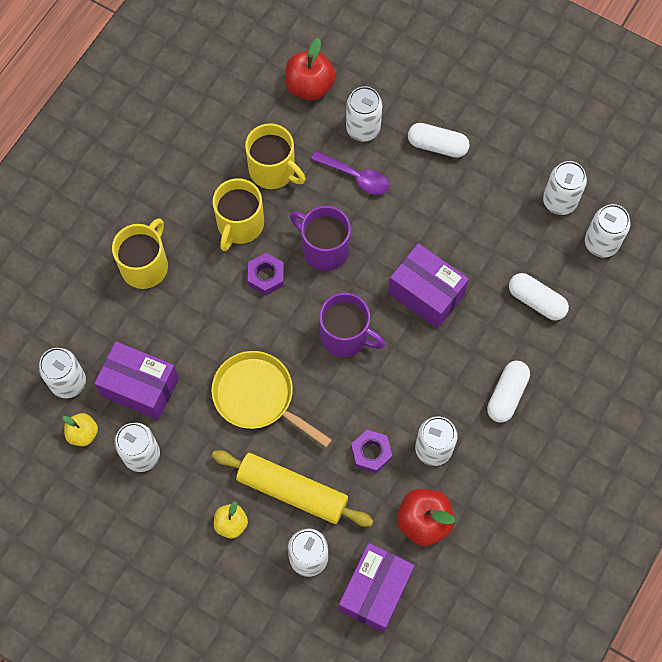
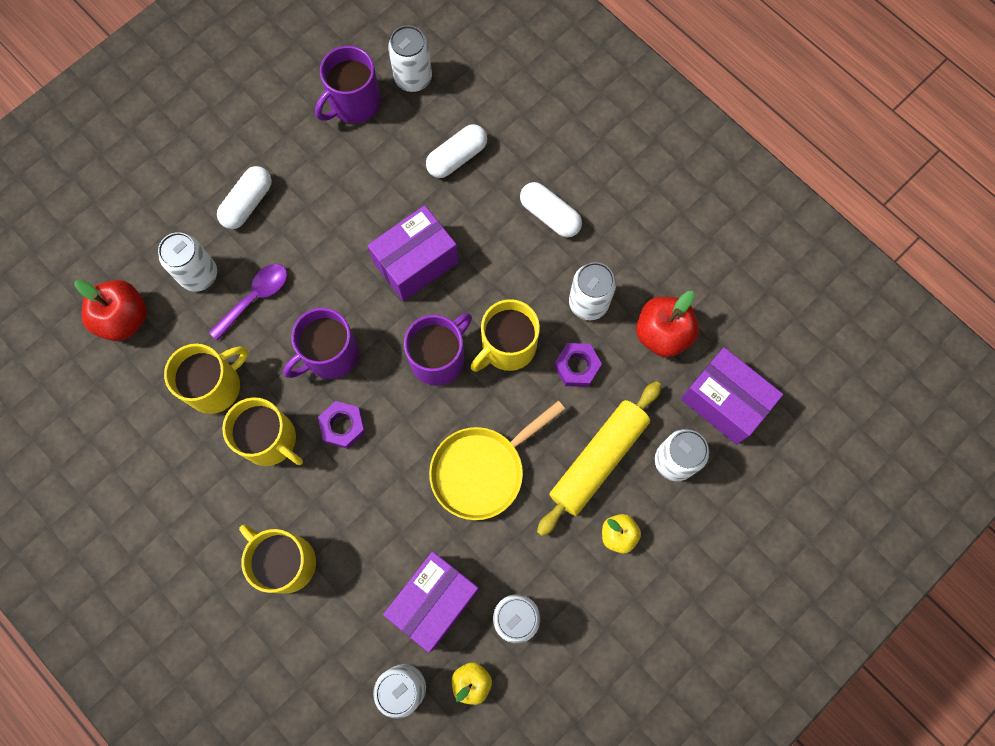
camera: 75 degrees left, 5 degrees up
white can [543,161,587,215] -> purple mug [315,46,381,123]
none -> yellow mug [471,299,540,372]

